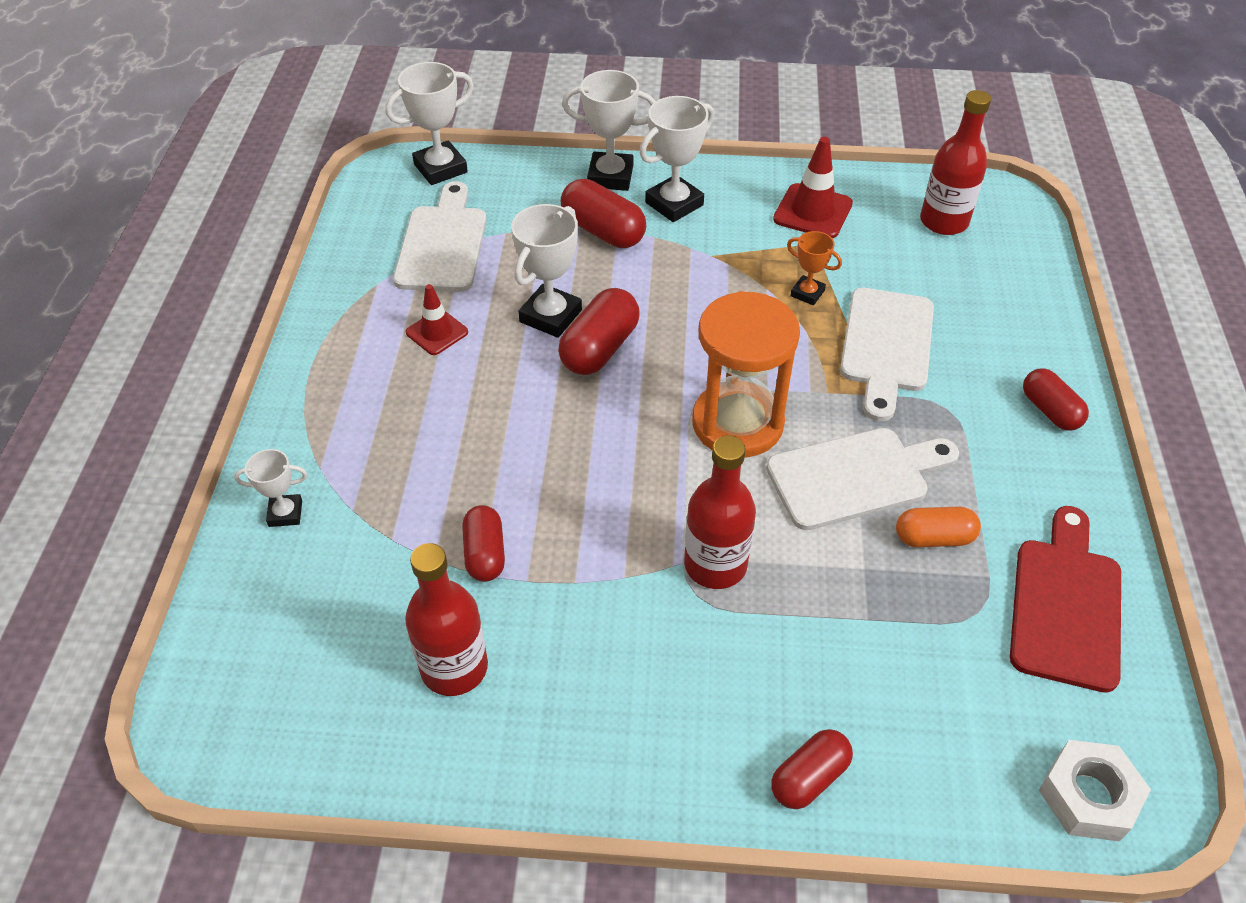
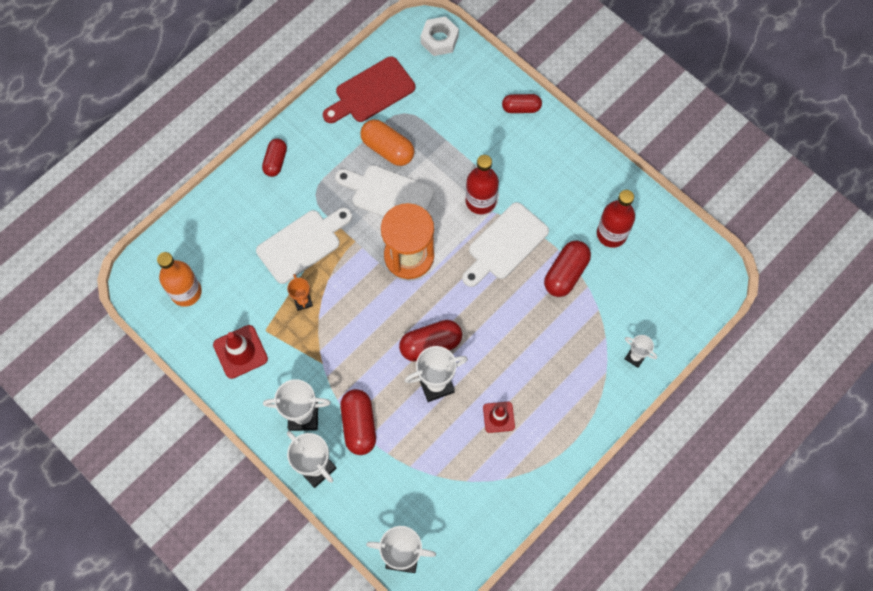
camera: 140 degrees left, 20 degrees up
white cutting board [393,181,487,292] -> white cutting board moved to [462,202,549,287]
red capsule [462,505,505,582] -> red capsule [544,240,591,297], size x1.50
orange capsule [896,507,981,547] -> orange capsule [360,119,414,166], size x1.50
red bottle [920,90,991,235] -> orange bottle [157,252,202,307]

